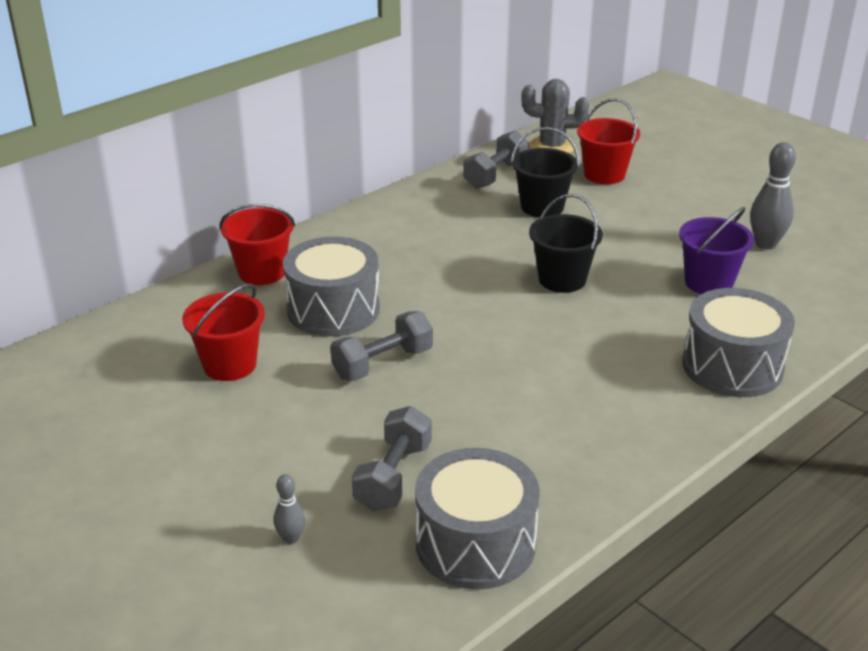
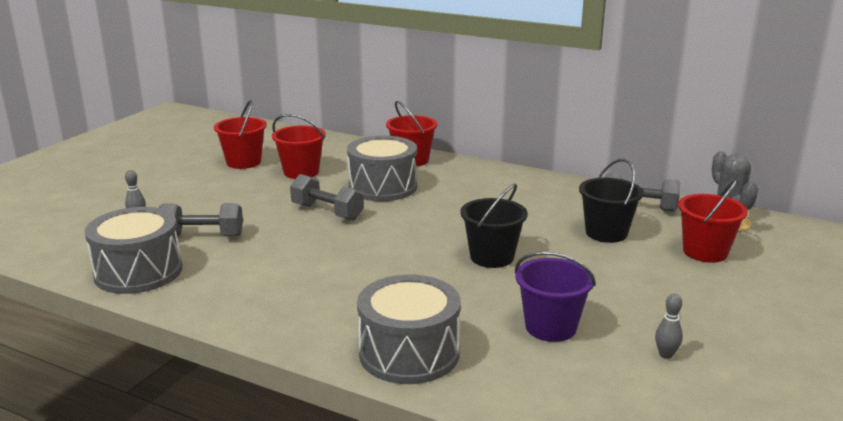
camera: 70 degrees right, 10 degrees down
grey bowling pin [750,142,796,250] -> grey bowling pin [655,293,683,359], size x0.54
none -> red bucket [214,100,267,169]

